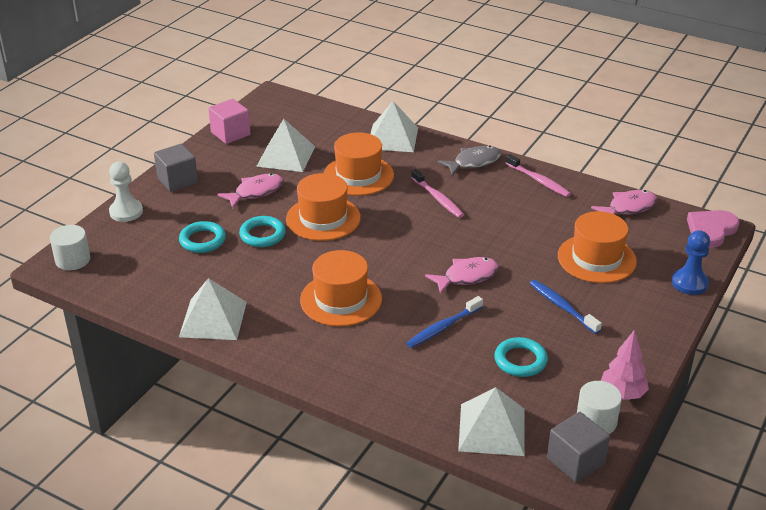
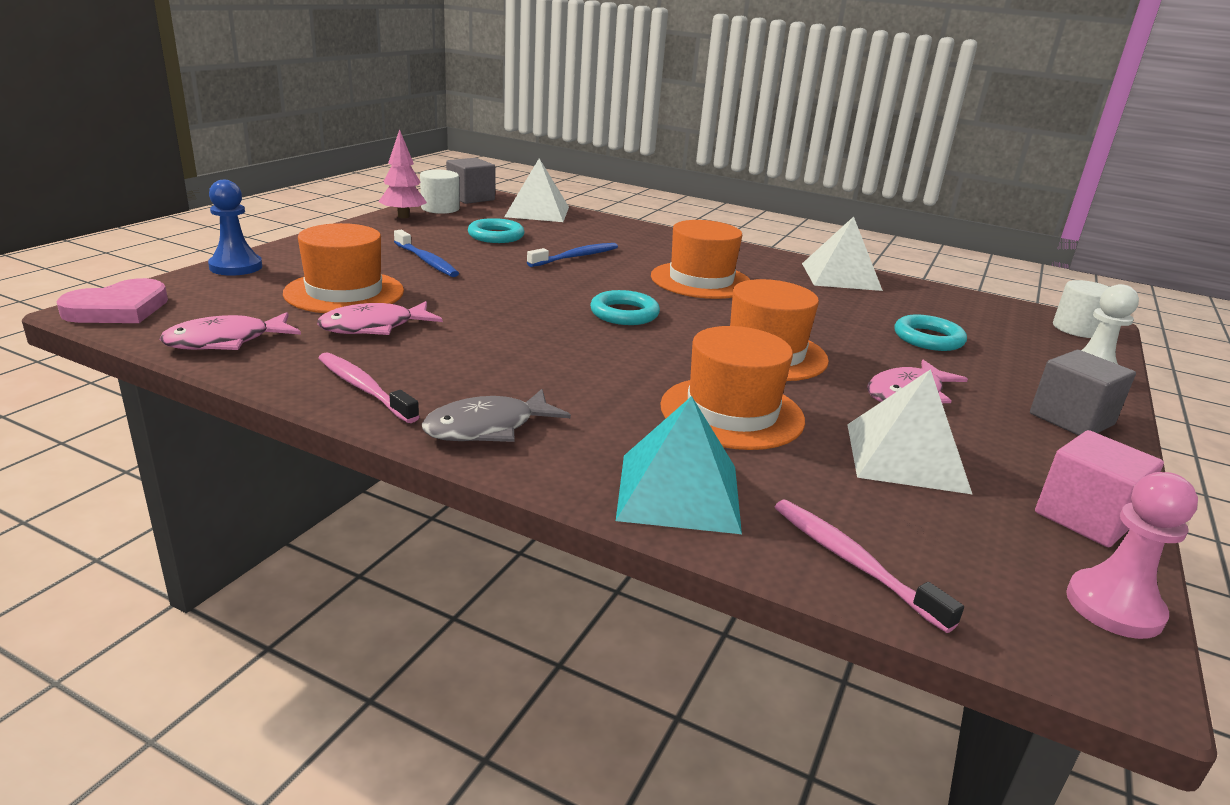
camera: 175 degrees right, 10 degrees down
turquoise ring [239,216,286,247] -> turquoise ring moved to [590,290,660,325]
white pyramid [371,101,418,152] -> turquoise pyramid [616,396,742,534]
pink toothbrush [411,169,464,218] -> pink toothbrush moved to [775,500,964,633]
pink fish [425,257,499,294] -> pink fish moved to [317,301,443,335]
none -> pink pawn [1066,472,1198,639]

